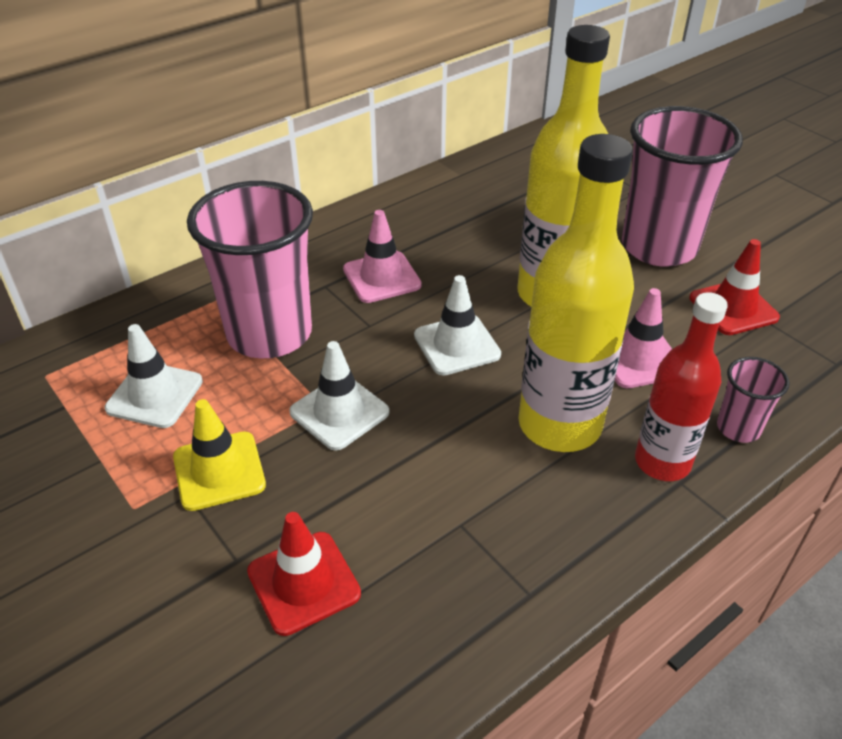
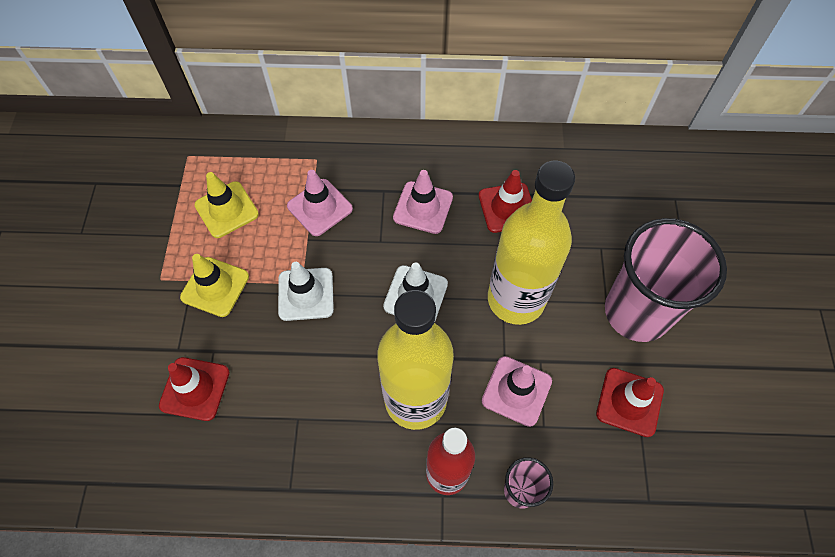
camera: 40 degrees right, 20 degrees up
white traffic cone [105,324,203,428] -> yellow traffic cone [195,172,259,238]
pink cup [187,181,313,358] -> pink traffic cone [287,170,353,236]
none -> red traffic cone [479,170,532,233]

